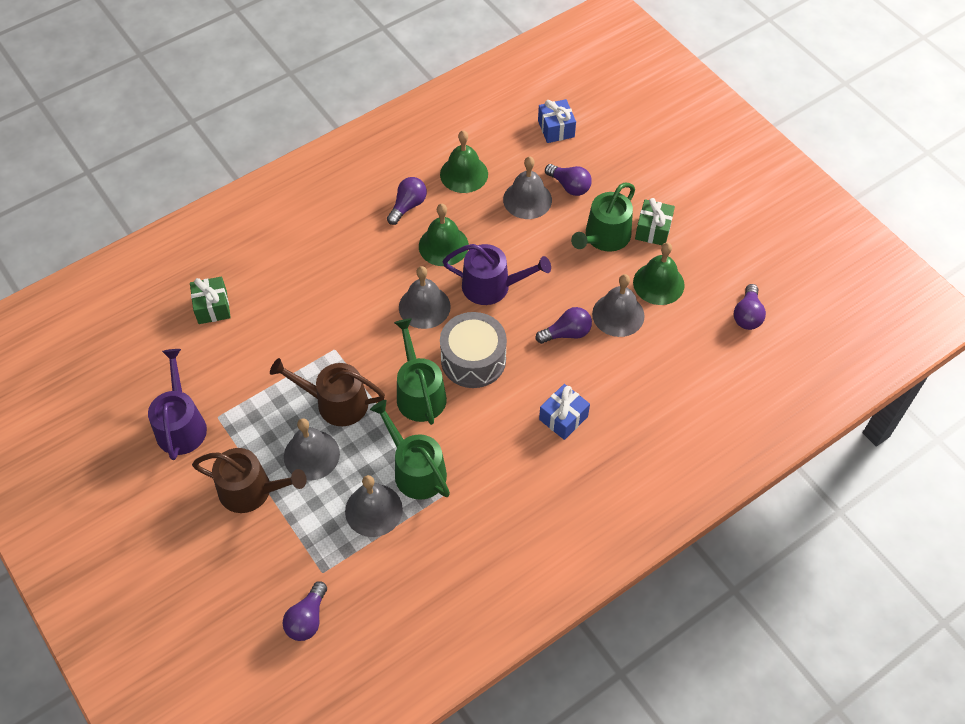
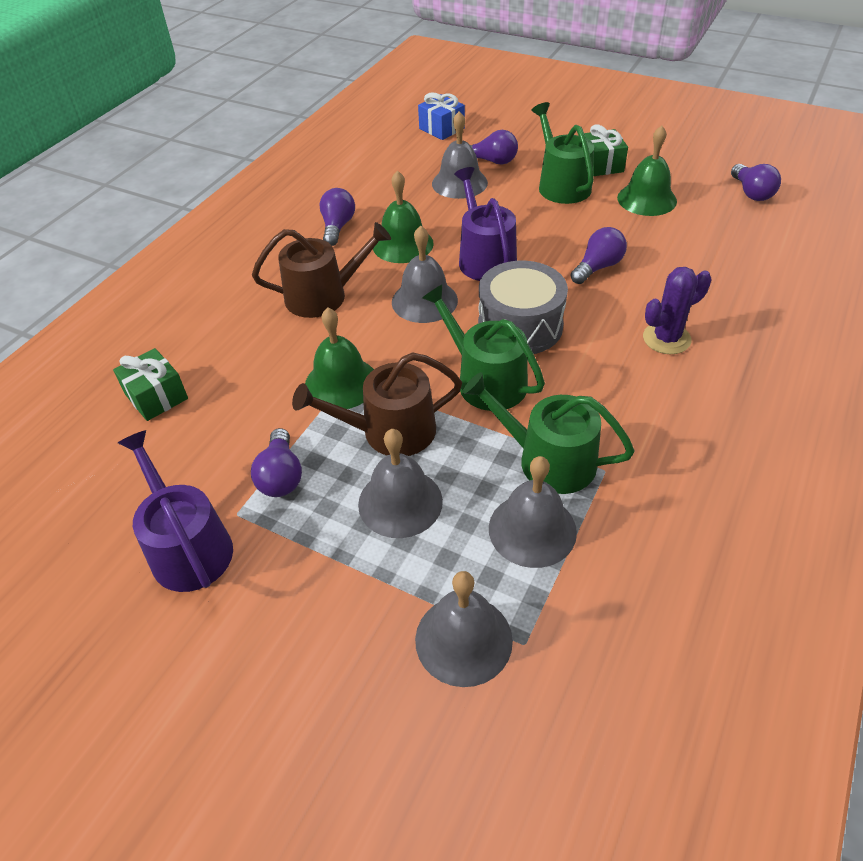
camera: 25 degrees left, 10 degrees down
brown watering can [192,448,307,513] -> brown watering can moved to [252,222,391,318]
purple light bulb [283,581,327,641] -> purple light bulb moved to [251,428,302,497]
green bell [440,130,488,193] -> green bell moved to [305,308,374,409]
purple watering can [443,244,551,305] -> purple watering can turned 90 degrees counterclockwise [454,167,517,281]
blue gift [539,384,590,440] -> purple cactus [643,267,711,354]
green watering can [571,183,635,252] -> green watering can turned 150 degrees clockwise [532,102,594,204]
grey bell [592,274,645,337] -> grey bell moved to [415,571,513,687]

